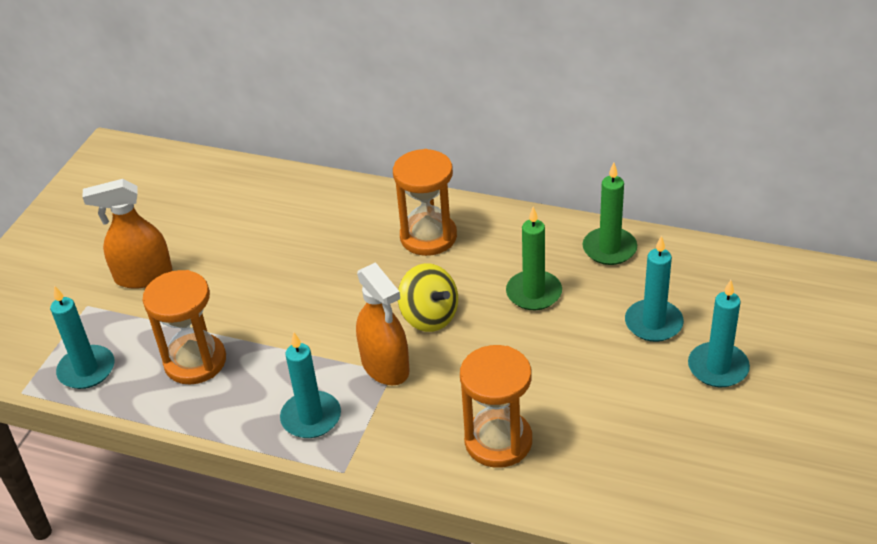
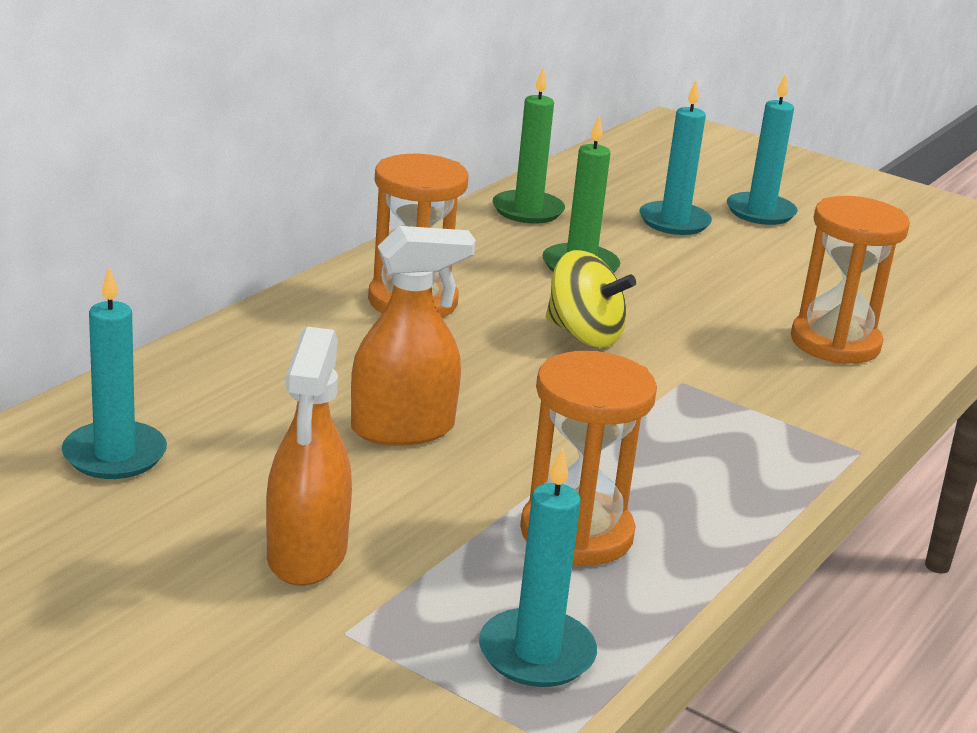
camera: 80 degrees left, 15 degrees down
turquoise candle [280,332,341,438] -> turquoise candle moved to [62,267,167,479]
orange spray bottle [356,262,409,386] -> orange spray bottle moved to [351,226,475,446]
yellow spinning top [398,263,458,332] -> yellow spinning top turned 60 degrees clockwise [546,250,636,348]

